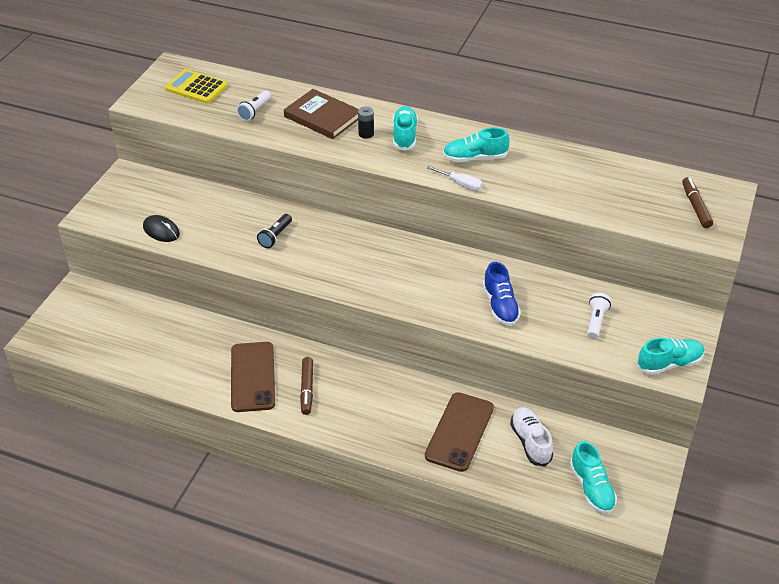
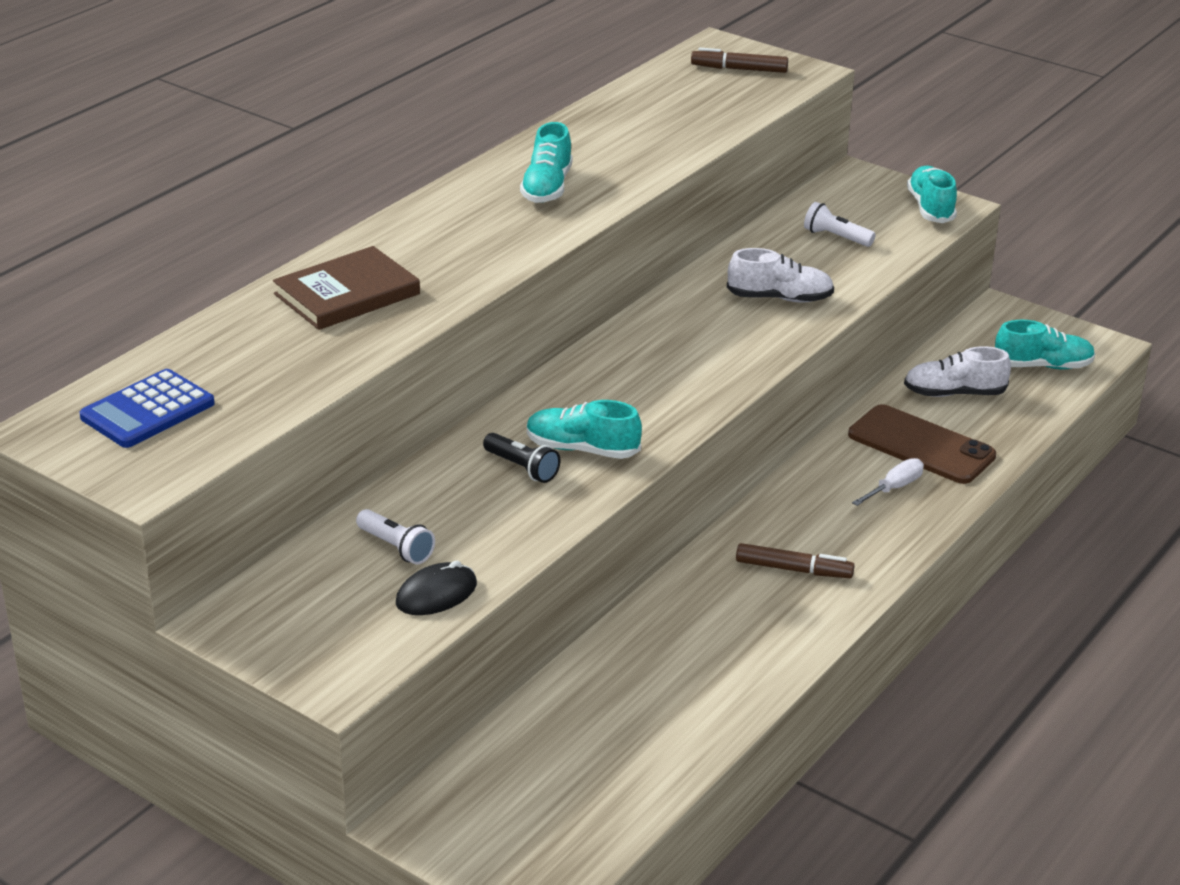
camera: 75 degrees left, 10 degrees down
yellow calculator [165,69,228,104] -> blue calculator [80,369,215,448]
brown phone [231,342,275,412] -> none
white flashlight [236,90,271,121] -> white flashlight moved to [356,509,435,565]
black battery [358,107,374,139] -> none
turquoise shoe [393,106,418,151] -> turquoise shoe moved to [527,400,642,459]
white screwdriver [427,166,483,191] -> white screwdriver moved to [852,458,924,506]
blue shoe [483,262,521,326] -> white shoe [727,248,834,302]

